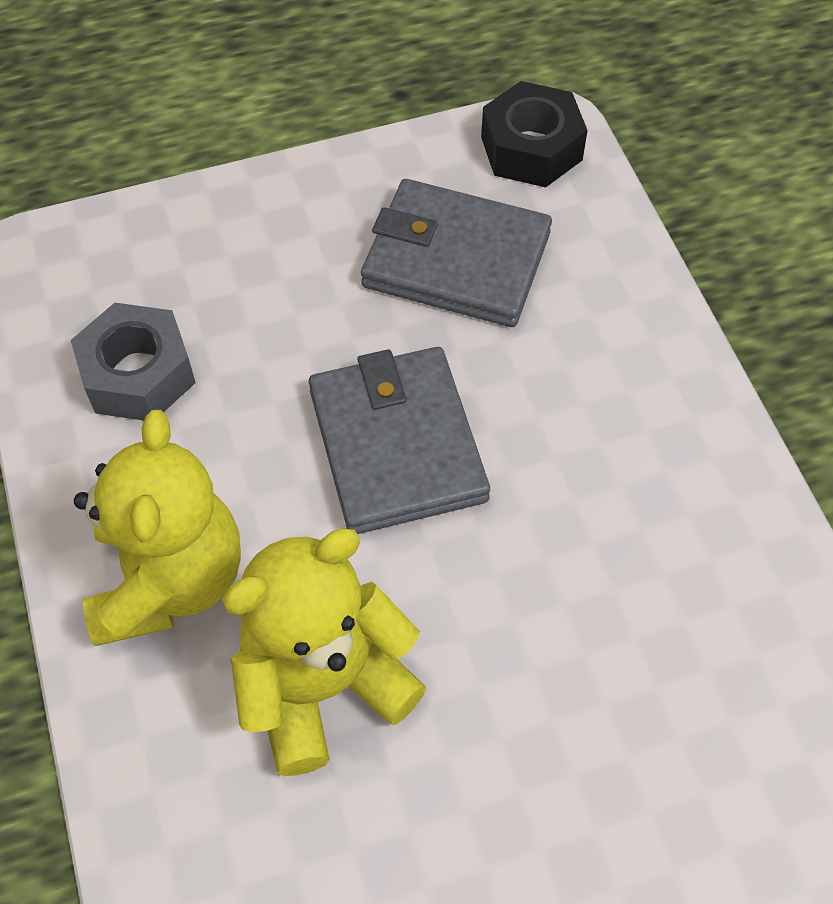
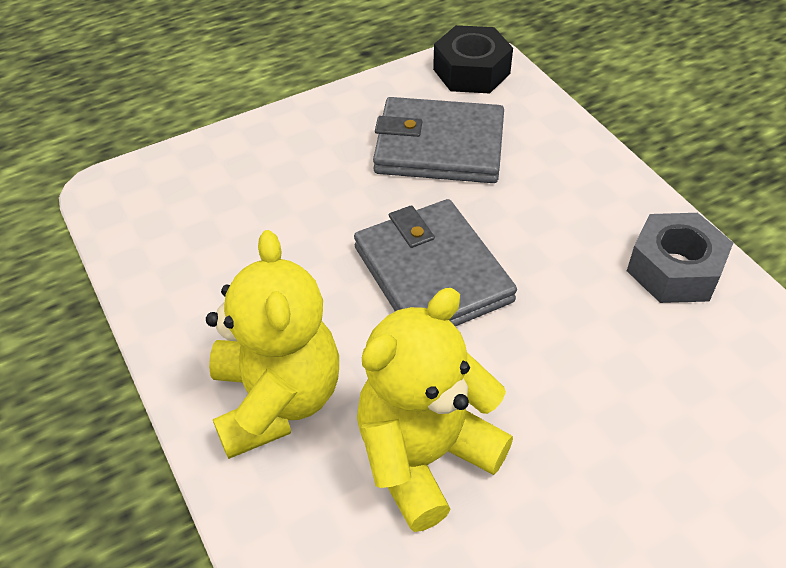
camera: 10 degrees left, 10 degrees down
grey nut [71,303,196,420] -> grey nut moved to [627,213,733,303]

